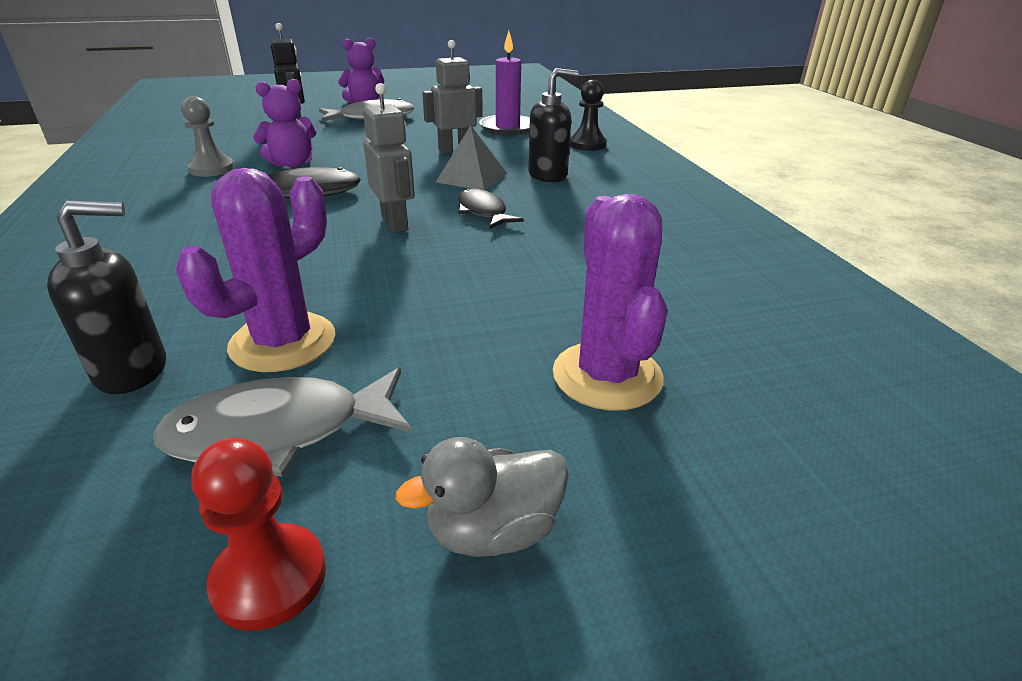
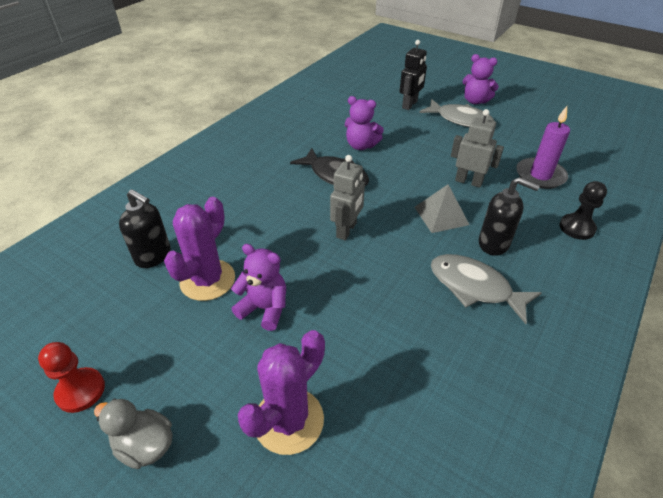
camera: 50 degrees right, 10 degrees up
grey fish [153,368,412,477] -> grey fish moved to [431,254,542,324]
purple cactus [176,168,335,372] -> purple cactus turned 60 degrees counterclockwise [164,197,235,301]
grey pawn [181,96,234,177] -> none
black fish [458,189,524,229] -> none
none -> purple teddy bear [231,244,286,331]

